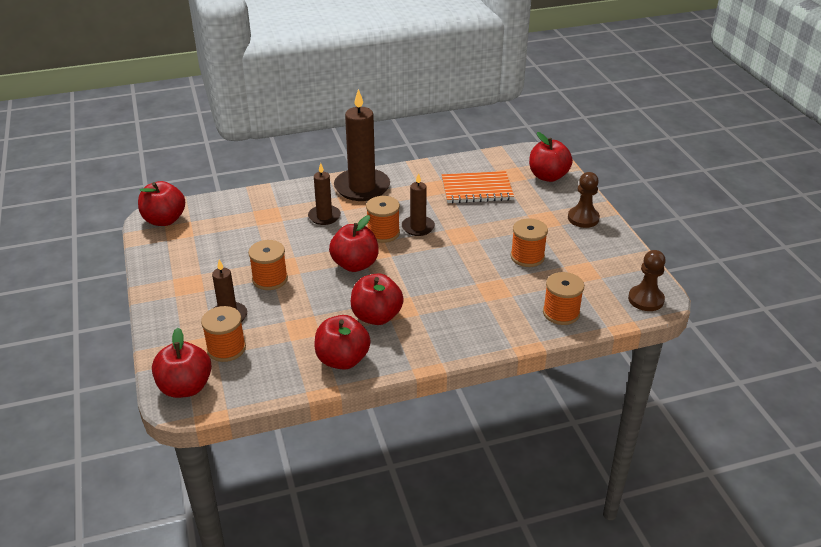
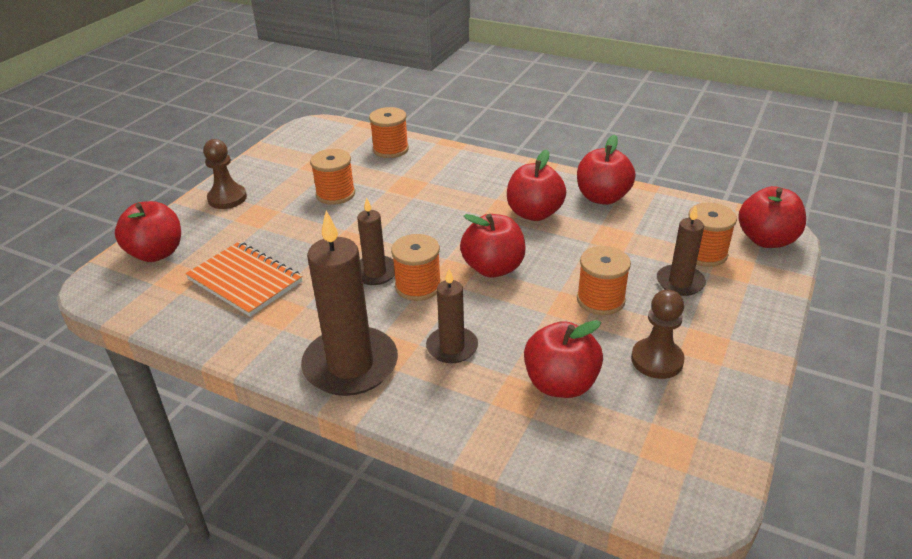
camera: 135 degrees left, 0 degrees up
red apple [138,181,185,226] -> red apple moved to [524,320,603,398]
brown pawn [628,250,666,311] -> brown pawn moved to [631,290,685,379]

